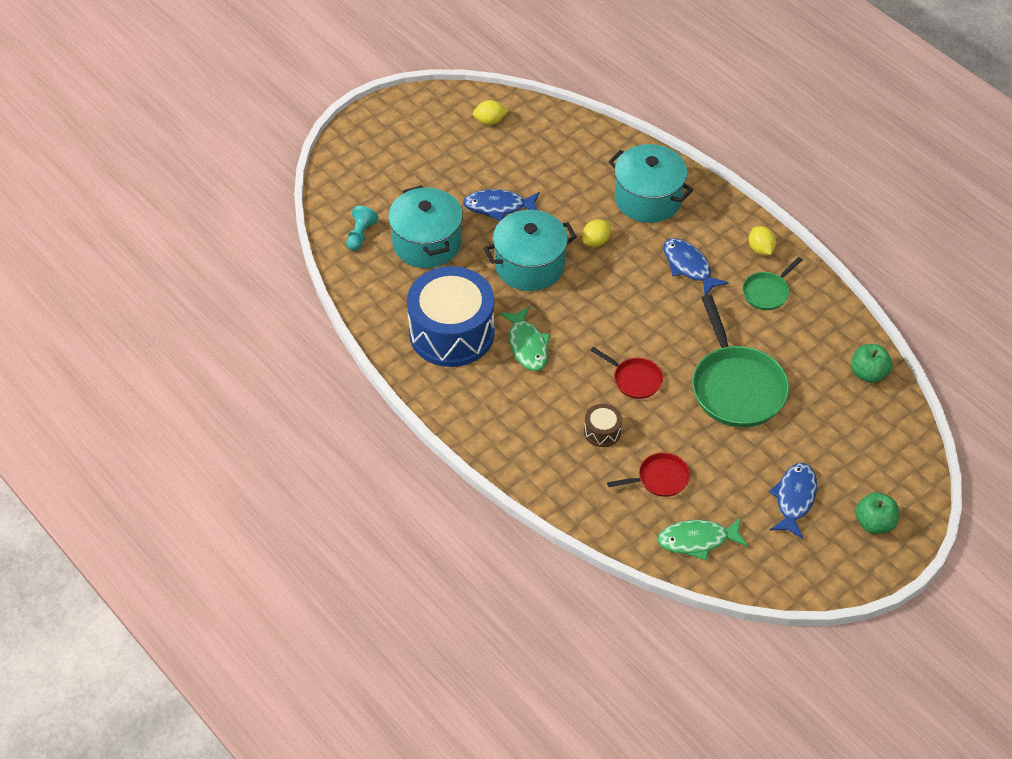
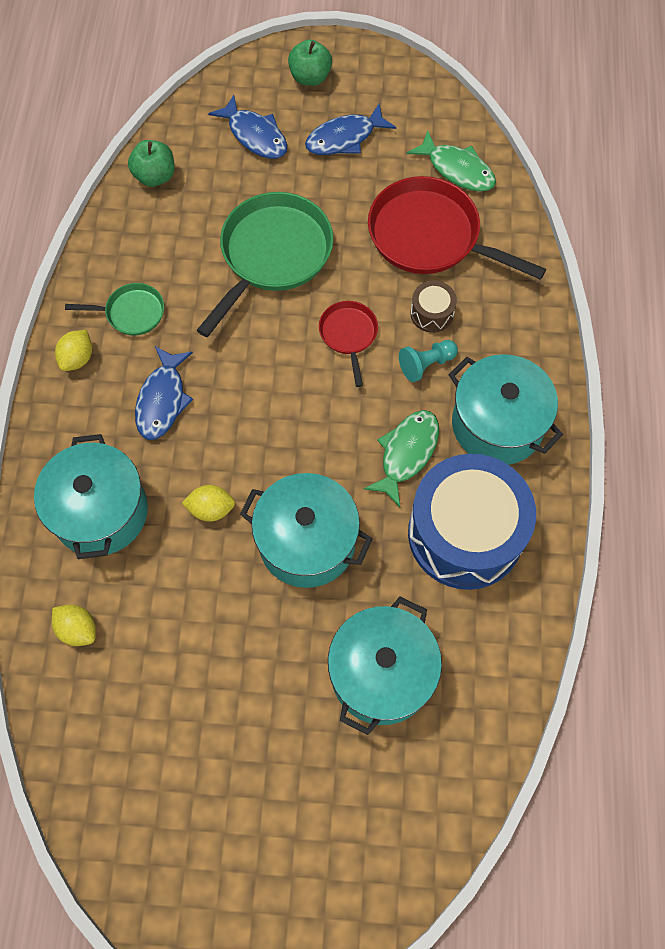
camera: 135 degrees left, 15 degrees up
turquoise pawn [346,206,379,251] -> turquoise pawn moved to [399,340,458,382]
blue fish [463,189,540,221] -> blue fish moved to [208,95,287,159]
yellow lemon [473,100,508,125] -> yellow lemon moved to [52,605,96,646]
red pan [607,453,690,497] -> red pan [368,176,546,280], size x1.96
none -> turquoise pot [448,354,563,465]

